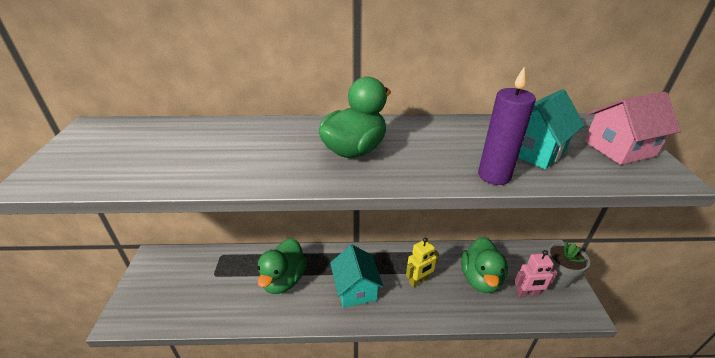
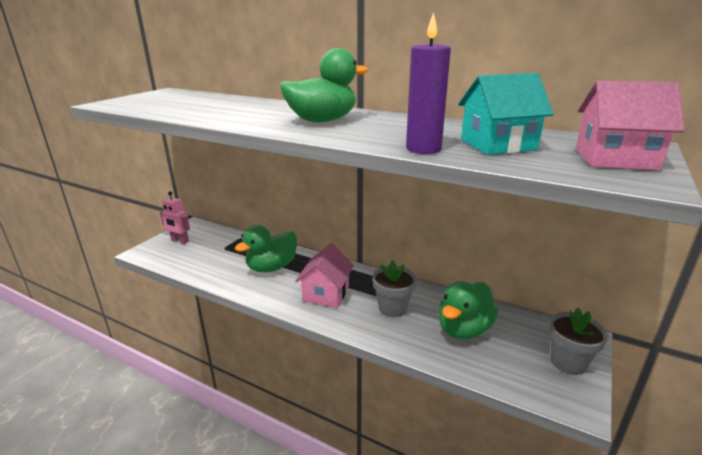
camera: 30 degrees right, 10 degrees down
turquoise house [330,245,383,308] -> pink house [295,243,354,308]
yellow robot [406,238,439,287] -> grey flower pot [372,260,417,317]
pink robot [514,250,558,297] -> pink robot moved to [160,191,190,244]

